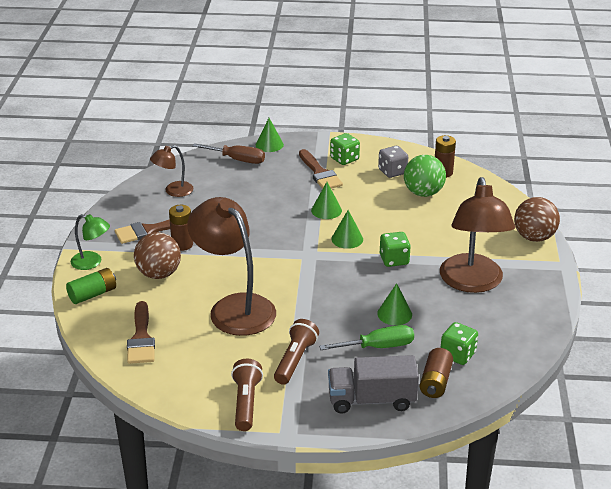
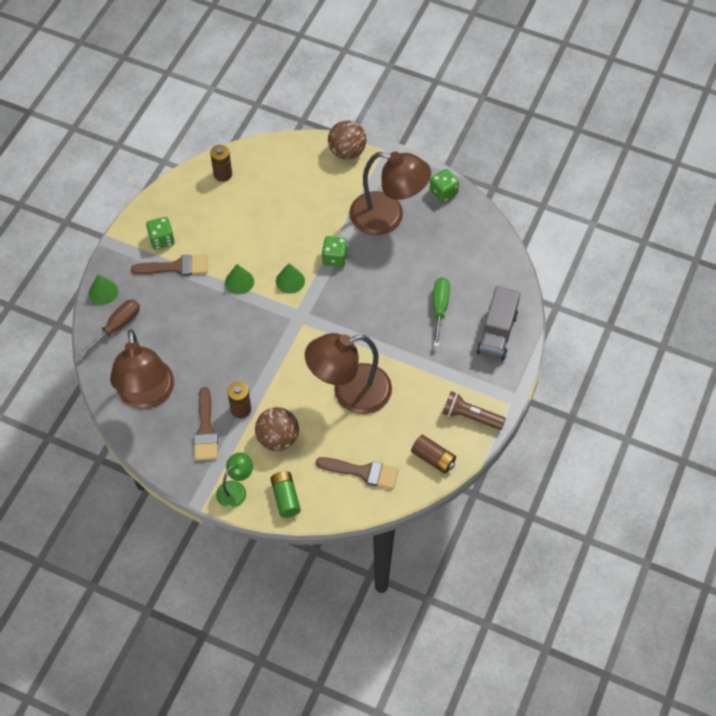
camera: 70 degrees left, 25 degrees up
brown lamp [150,145,193,197] -> brown lamp [110,330,174,409], size x2.02
brown flashlight [274,319,319,385] -> none
green cone [377,283,412,325] -> none
grey dice [378,146,408,178] -> none
green ball [404,155,446,197] -> none
brown battery [420,348,453,398] -> brown battery moved to [411,435,456,474]
green dice [441,322,478,365] -> green dice moved to [430,169,459,203]

